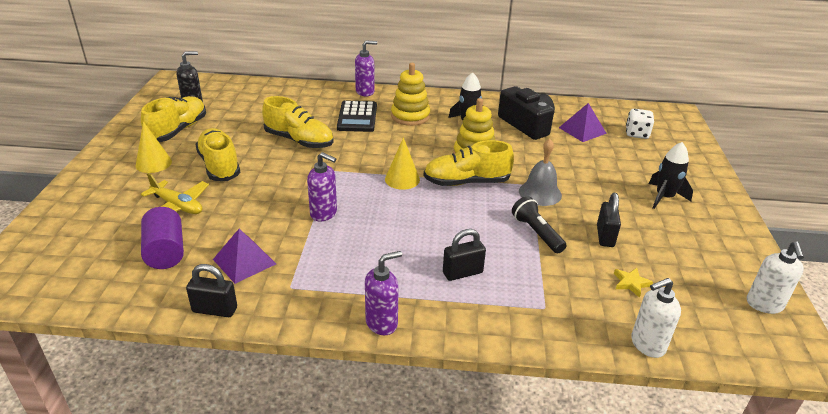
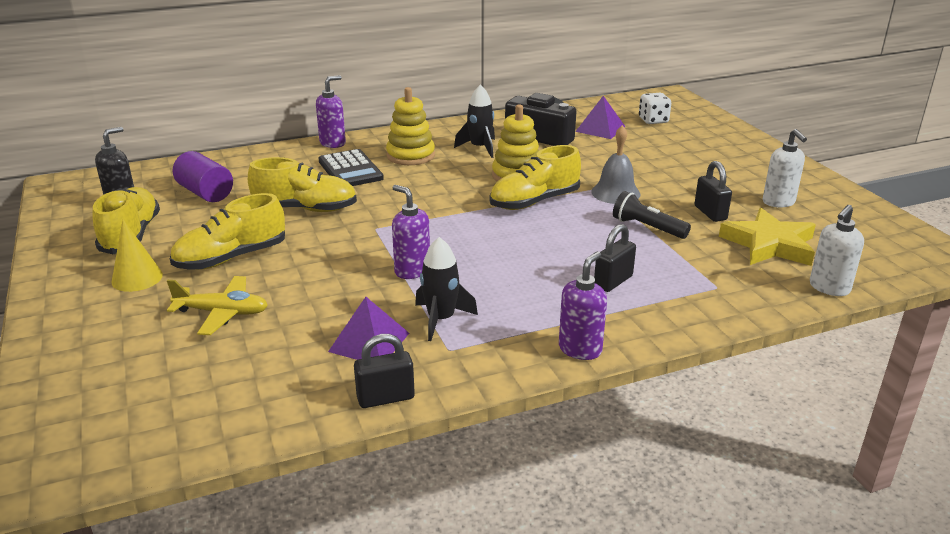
camera: 25 degrees left, 5 degrees down
purple cylinder [141,207,184,269] -> purple cylinder moved to [173,151,233,202]
yellow shoe [195,128,240,181] -> yellow shoe turned 75 degrees counterclockwise [170,193,285,270]
purple soap dispenser [307,152,337,221] -> purple soap dispenser turned 135 degrees counterclockwise [392,185,430,279]
yellow cone [385,137,420,190] -> none
yellow star [614,268,653,298] -> yellow star [719,208,816,266], size x2.33
black rocket [649,142,693,209] -> black rocket moved to [415,237,478,341]
white soap dispenser [747,242,804,314] -> white soap dispenser moved to [763,129,807,207]

